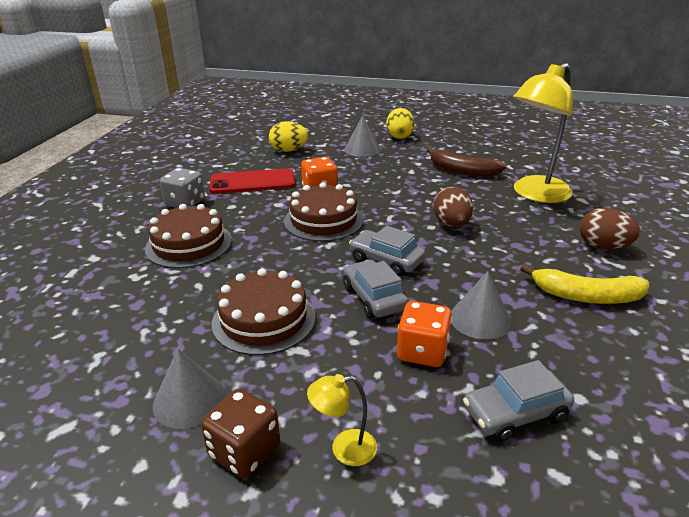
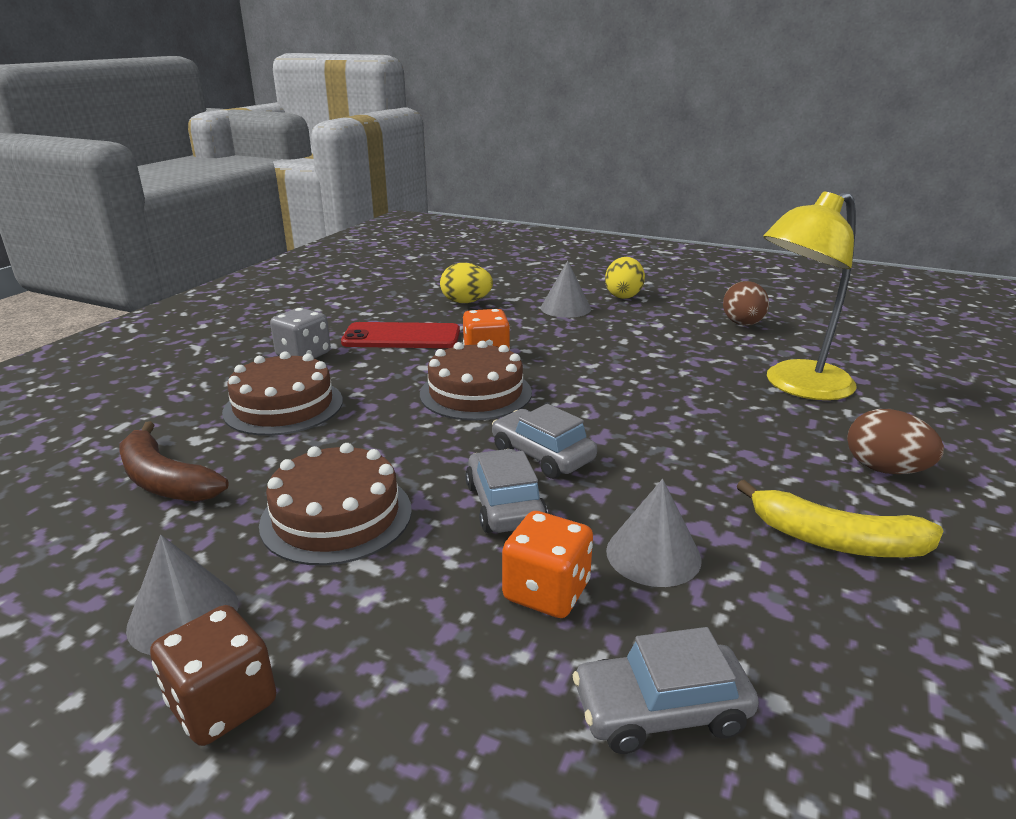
camera: 10 degrees right, 5 degrees down
yellow lamp [307,374,377,466] -> none
brown banana [427,147,507,177] -> brown banana moved to [119,421,229,502]
brown egg [433,187,473,227] -> brown egg moved to [723,281,769,326]

